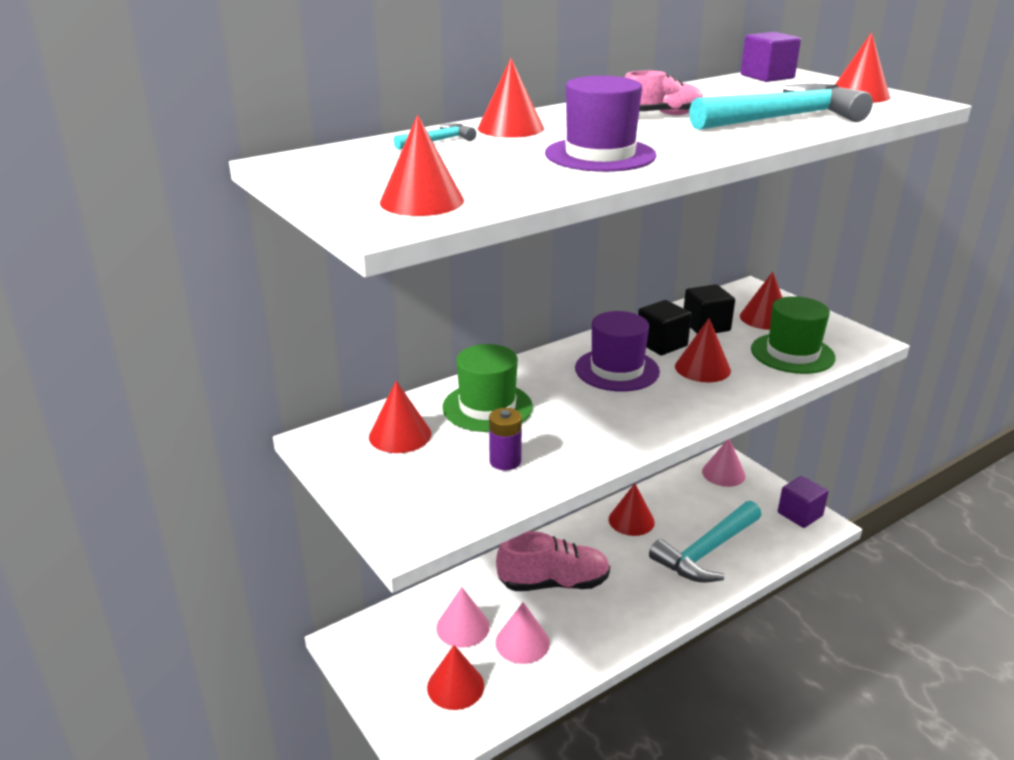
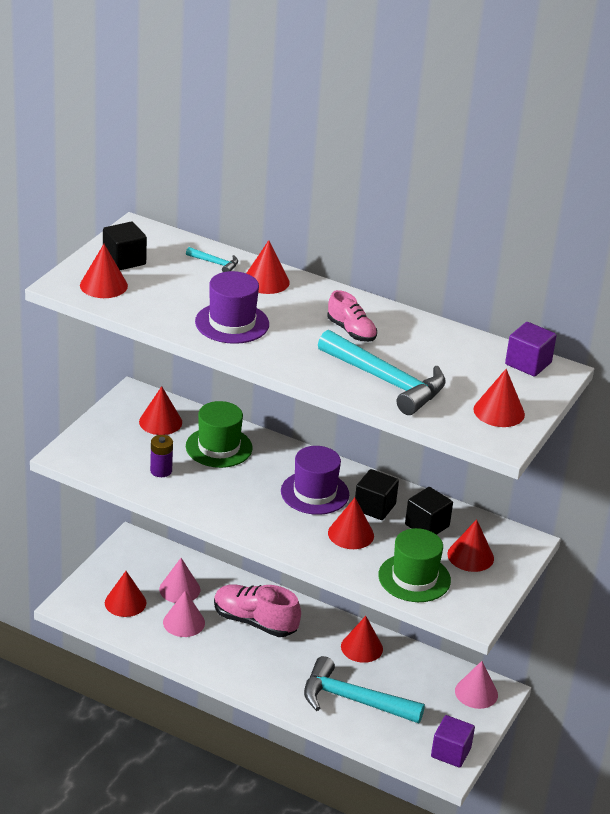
camera: 60 degrees right, 5 degrees up
pink shoe [496,531,610,591] -> pink shoe turned 150 degrees clockwise [214,584,301,637]
none -> black cube [103,222,147,270]

